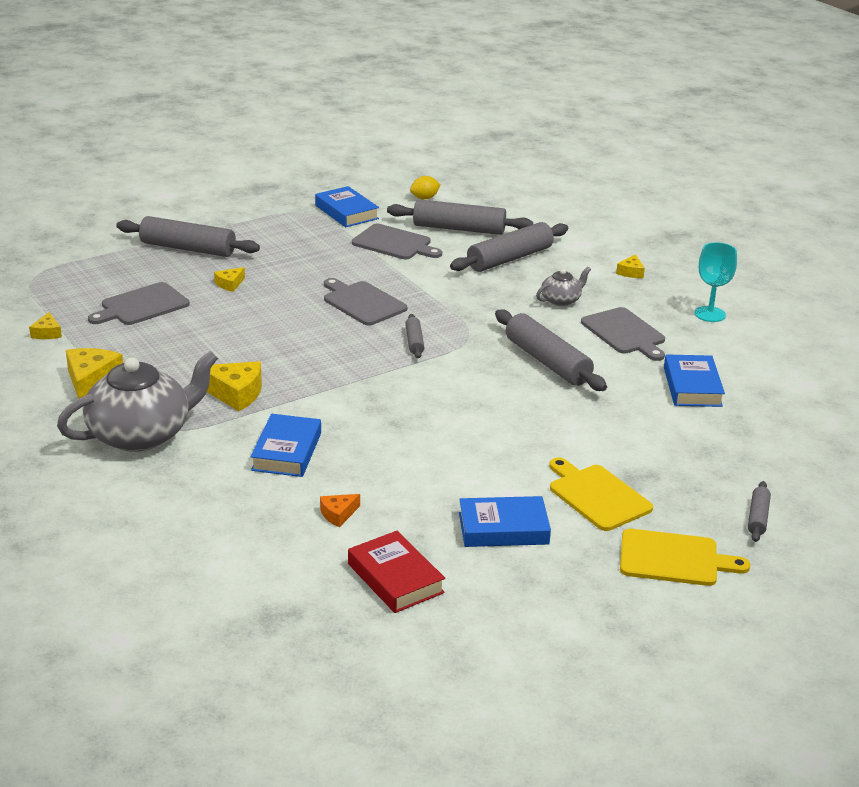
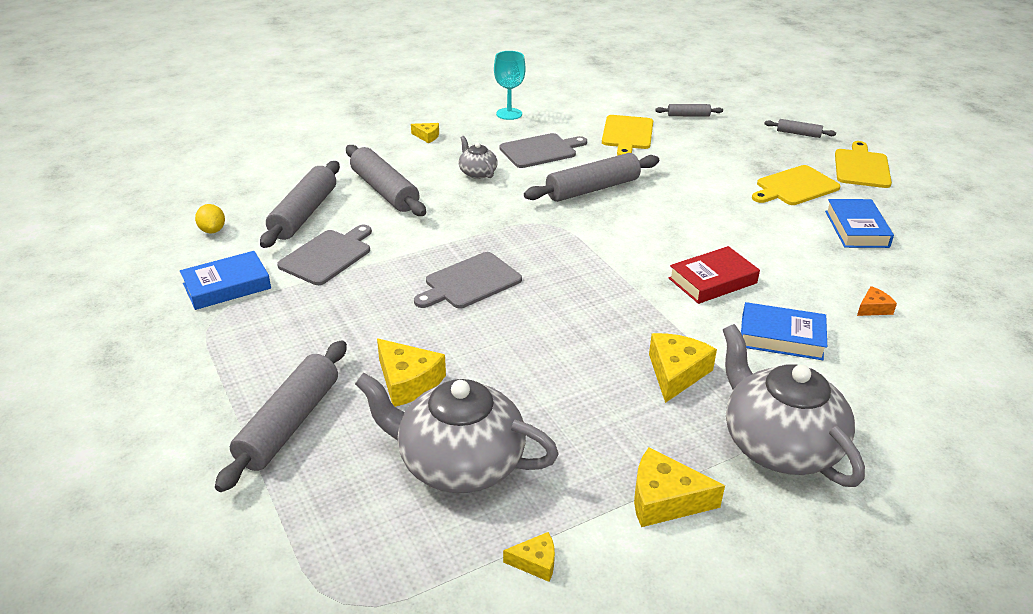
camera: 85 degrees left, 5 degrees up
grey cutting board [88,282,190,325] -> grey teapot [355,373,559,493]
yellow cheese [214,267,245,292] -> yellow cheese [377,339,446,407], size x1.80
orange cheese [320,494,360,527] -> orange cheese turned 90 degrees counterclockwise [857,286,897,316]
red book [348,531,445,613] -> red book moved to [669,246,760,304]
grey rolling pin [405,314,425,358] -> grey rolling pin moved to [655,104,723,117]
blue book [664,354,725,407] -> yellow cutting board [602,115,653,155]

